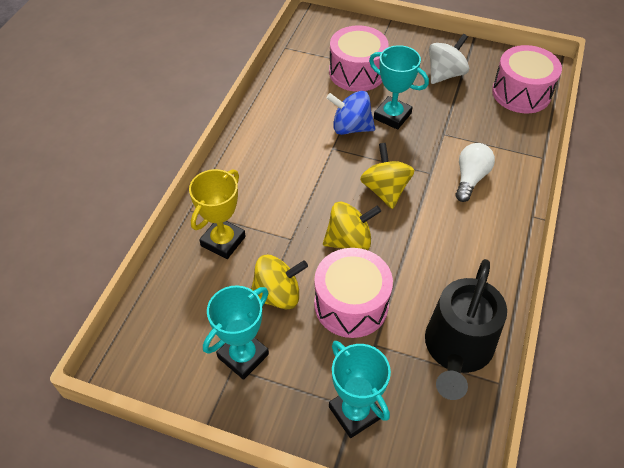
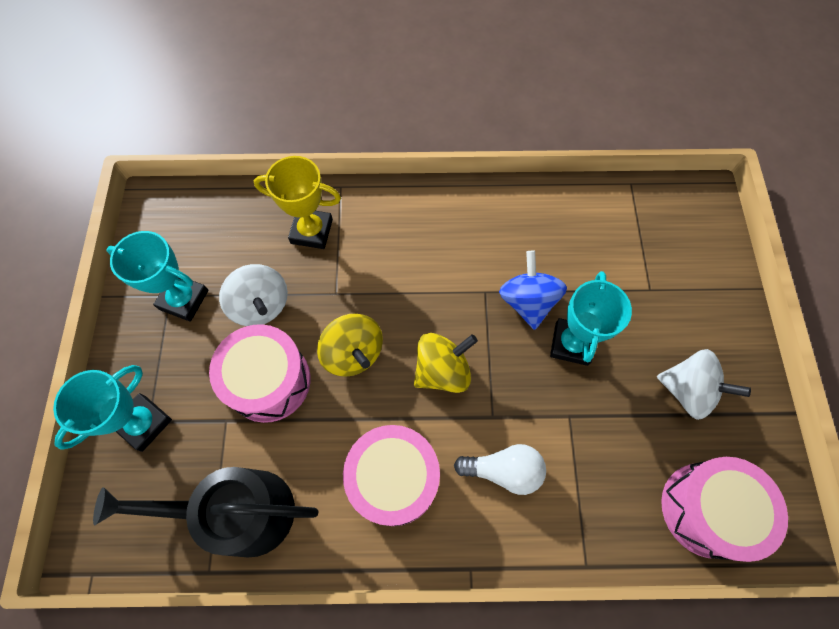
camera: 70 degrees right, 15 degrees up
yellow spinning top [251,255,308,309] -> white spinning top [219,264,288,326]
pink drum [329,25,389,92] -> pink drum moved to [343,425,440,526]

